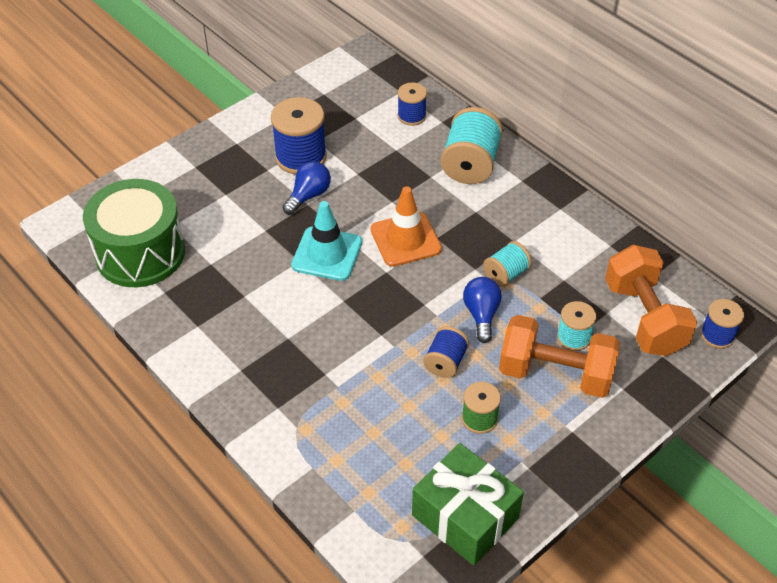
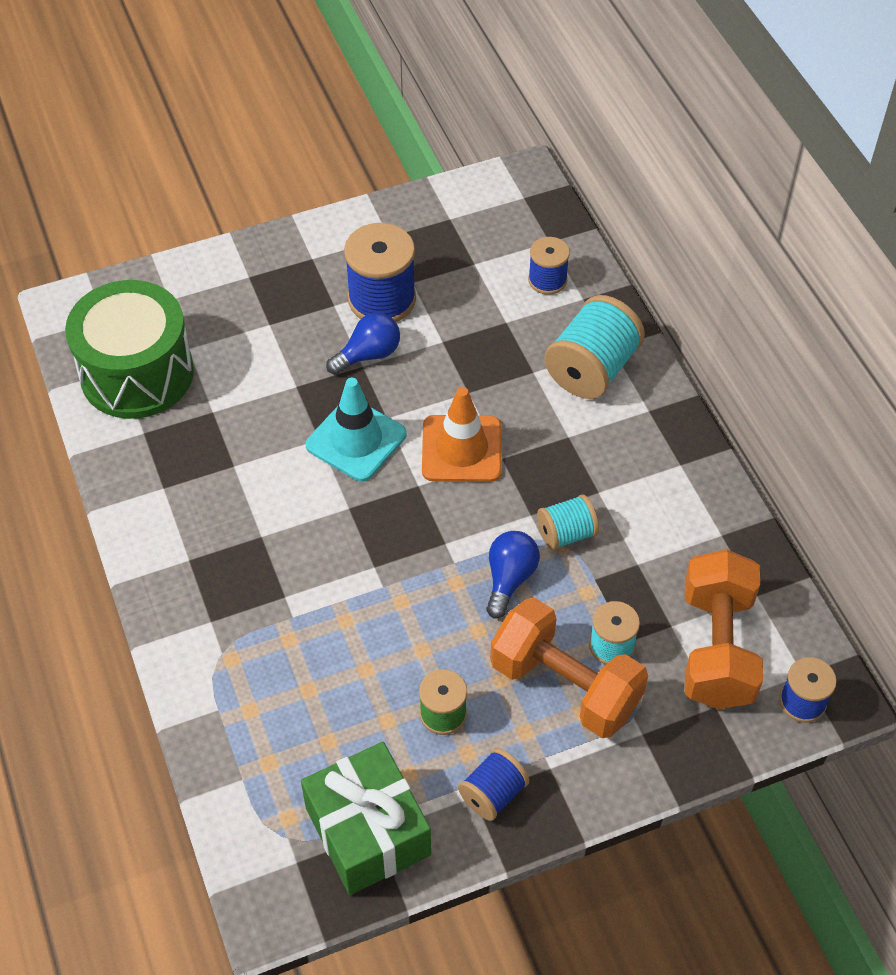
camera: 20 degrees right, 5 degrees up
blue spool [423,326,469,378] -> blue spool moved to [458,748,529,821]

